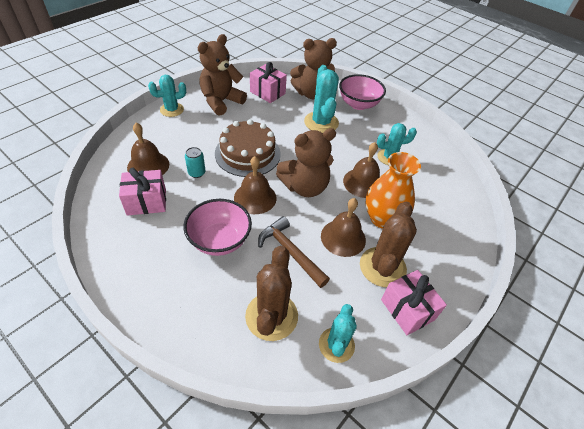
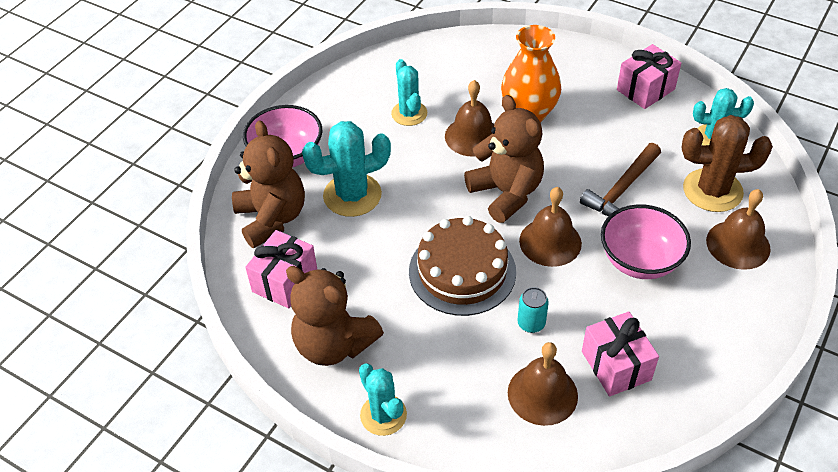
camera: 95 degrees left, 0 degrees up
brown bell [321,198,366,257] -> brown bell moved to [706,189,771,270]
brown cactus [360,202,417,287] -> none

